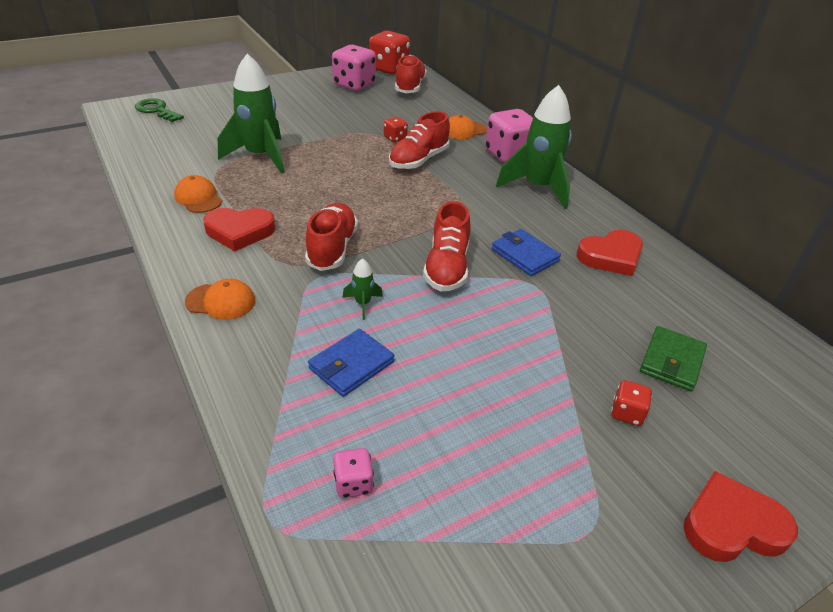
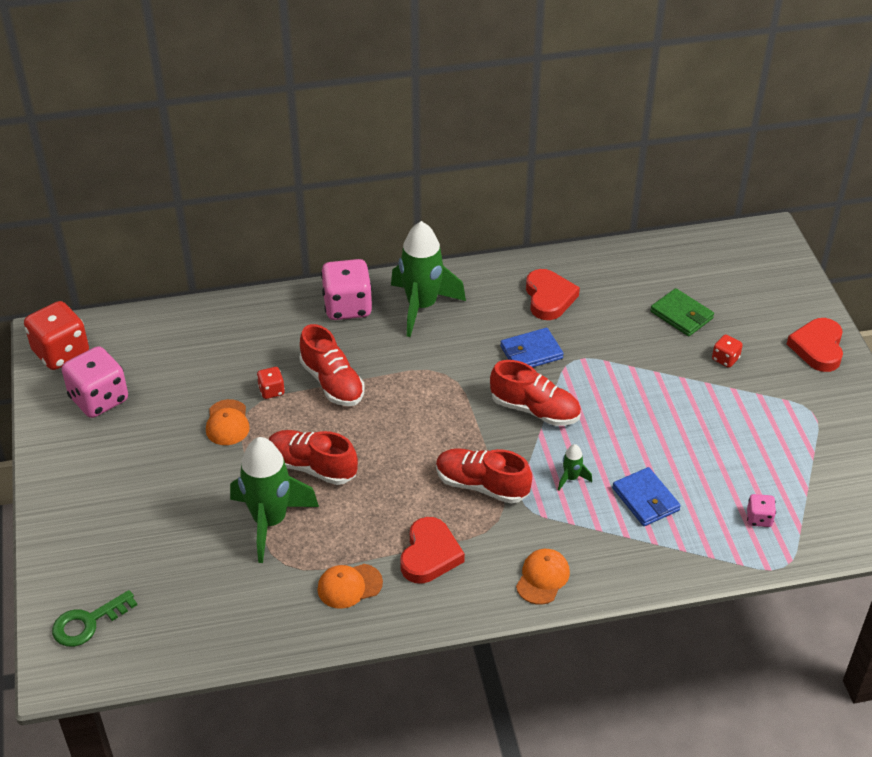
camera: 70 degrees left, 5 degrees up
red shoe [395,55,427,93] -> red shoe moved to [268,430,358,485]
orange cap [449,115,487,139] -> orange cap moved to [206,399,250,445]

